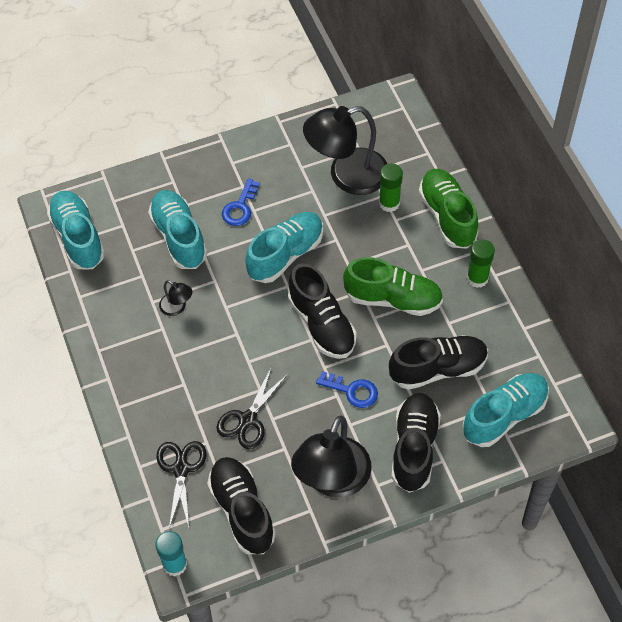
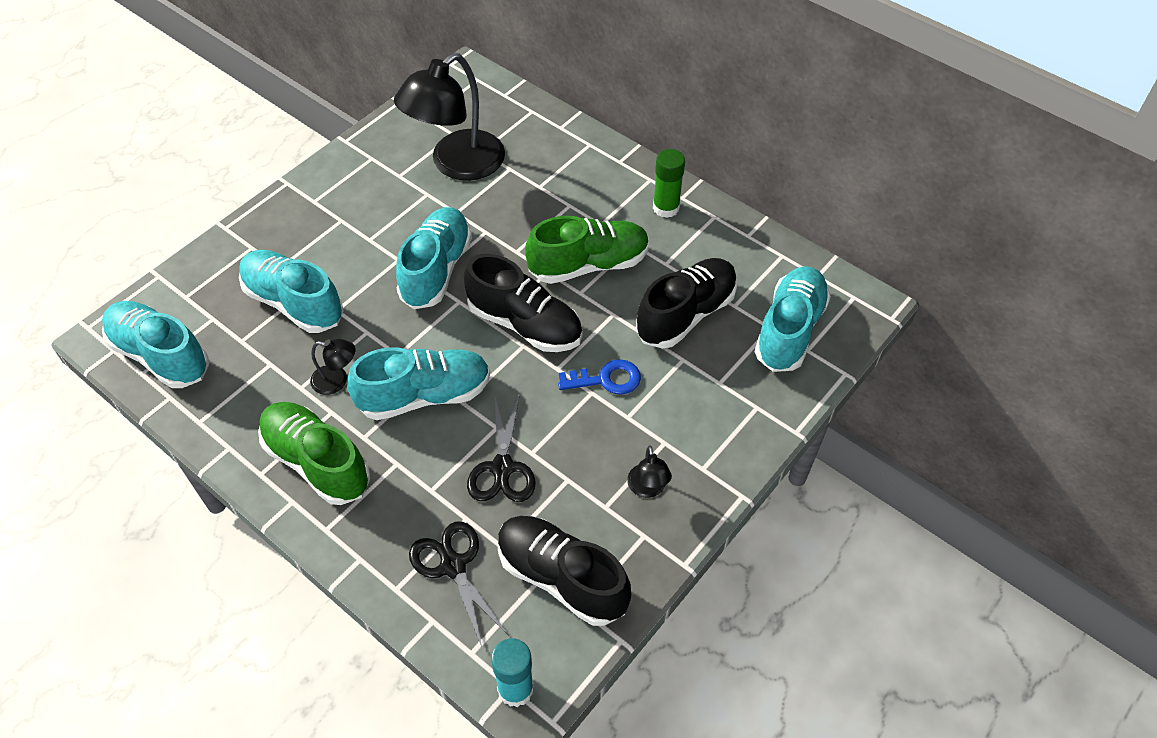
camera: 30 degrees left, 5 degrees down
blue key [222,178,260,226] -> none
black lamp [291,415,371,498] -> black lamp [627,446,672,498], size x0.43
green glue stick [379,163,403,212] -> none
black shoe [391,393,441,493] -> none
green shoe [419,169,478,249] -> green shoe moved to [258,402,370,505]
none -> turquoise shoe [347,347,490,420]

